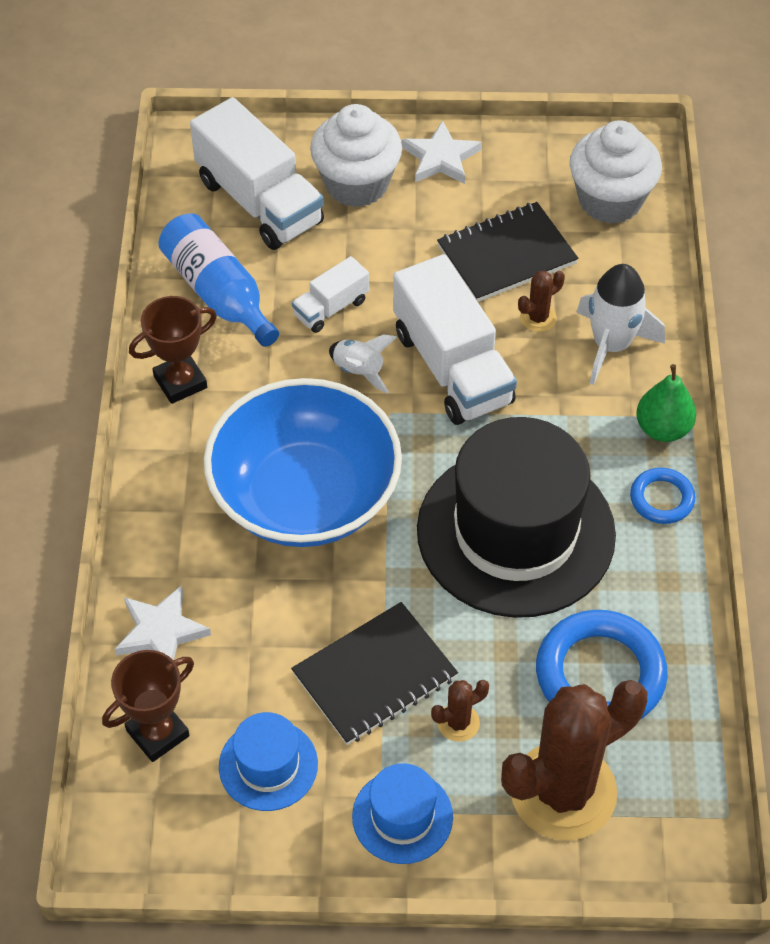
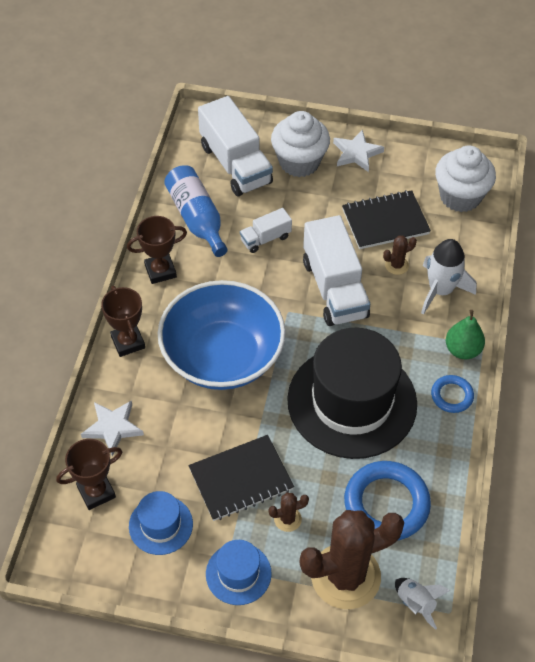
camera: 10 degrees right, 0 degrees up
white rocket [329,334,397,393] -> white rocket moved to [395,578,450,630]
none -> brown trophy [101,286,145,357]

